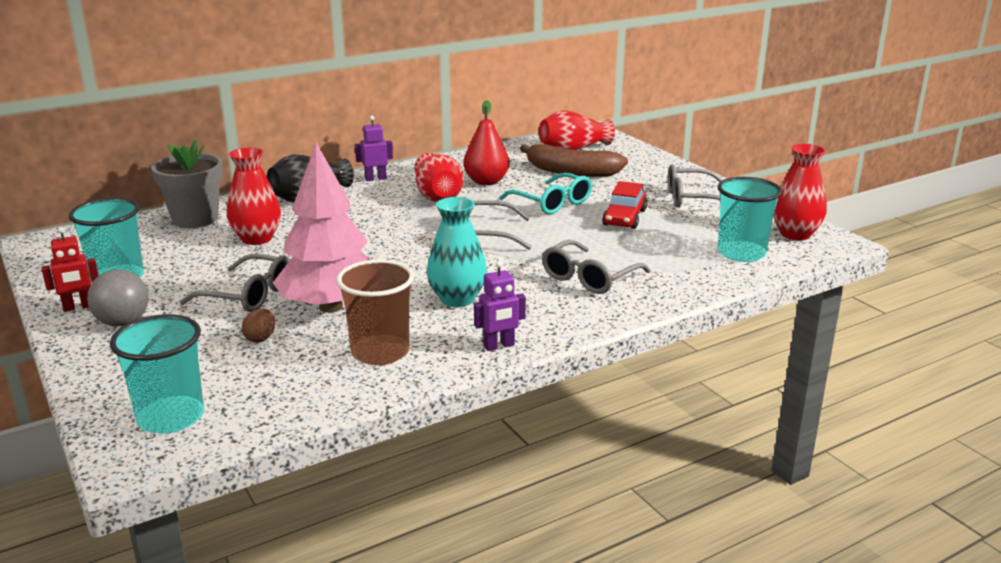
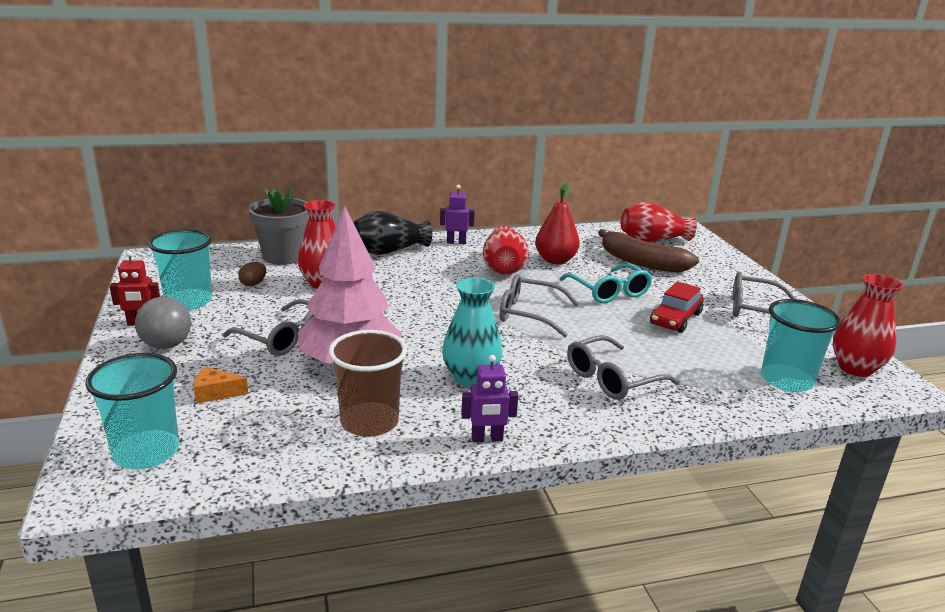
camera: 15 degrees right, 0 degrees up
brown egg [242,309,275,343] -> brown egg moved to [238,262,266,286]
none -> orange cheese [194,367,248,403]

